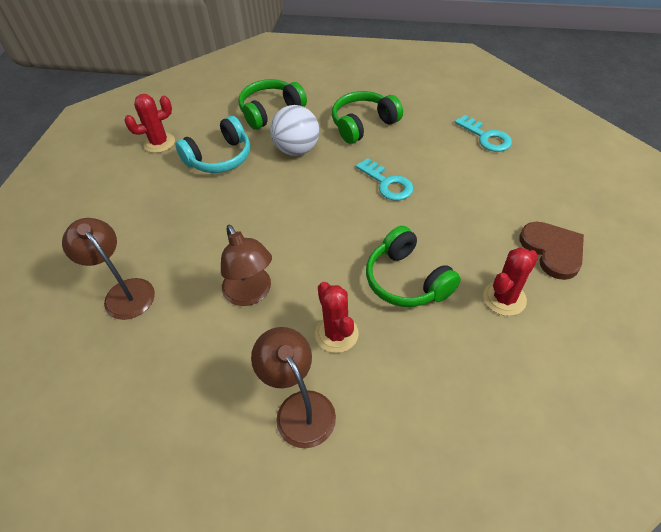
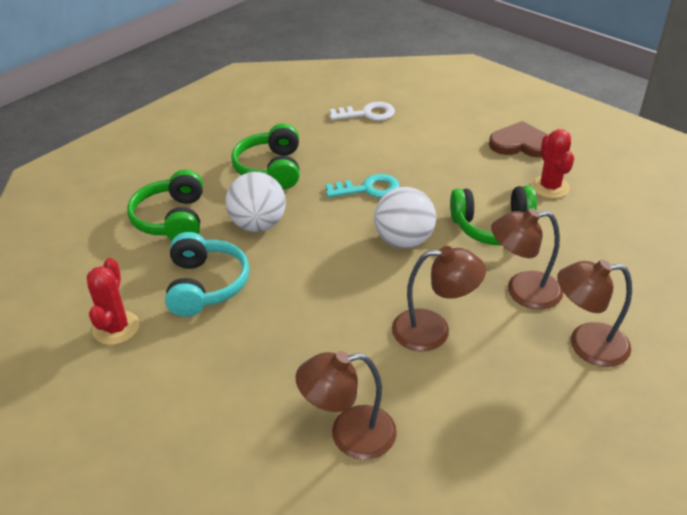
camera: 60 degrees left, 10 degrees down
red cactus [315,282,359,353] -> brown lamp [491,208,563,310]
turquoise key [455,115,512,152] -> white key [330,102,395,121]
none -> white ball [374,187,436,249]

